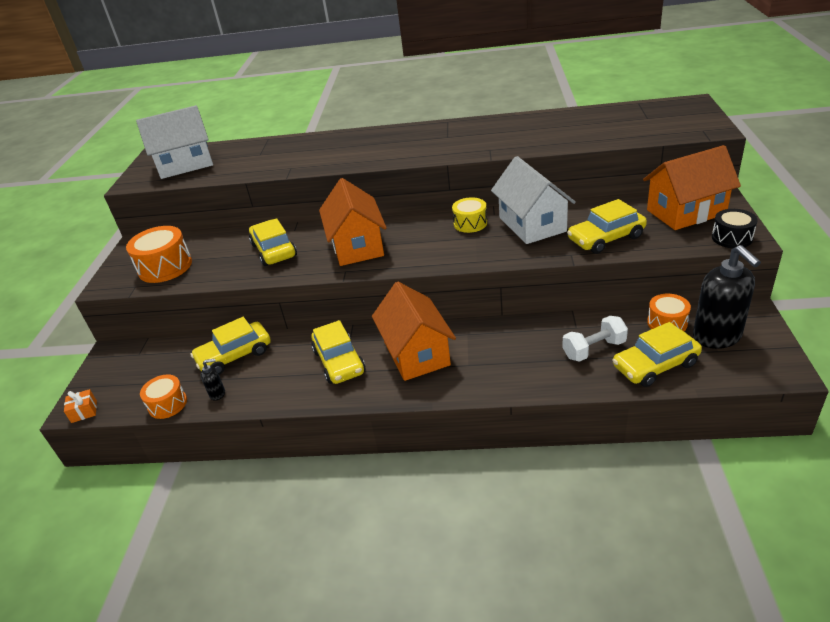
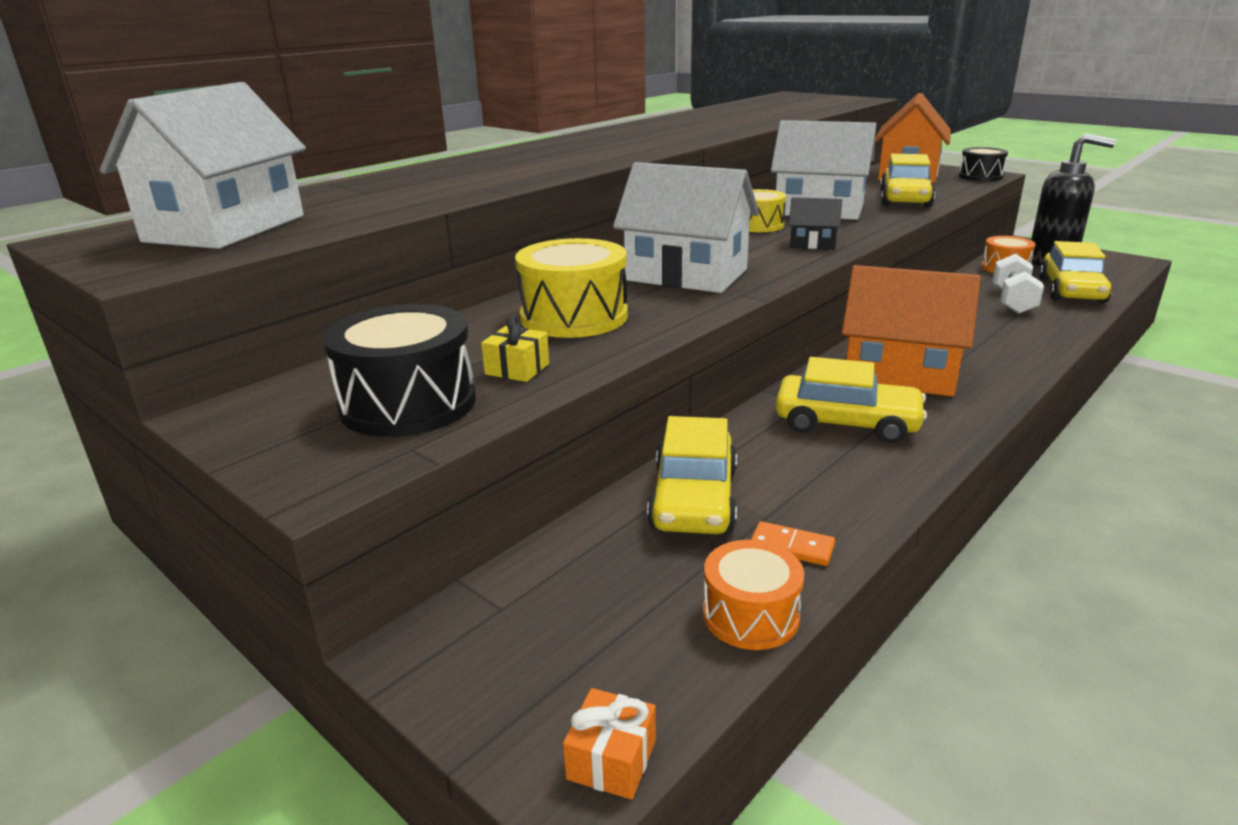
camera: 55 degrees left, 10 degrees down
orange drum [126,226,192,283] -> black drum [323,304,476,437]
black soap dispenser [201,359,225,401] -> orange domino [751,521,835,566]
yellow car [249,218,297,266] -> yellow drum [515,238,628,338]
orange house [319,178,387,266] -> white house [613,162,759,293]
none -> yellow gift [481,316,549,382]
none -> black house [789,197,842,249]

